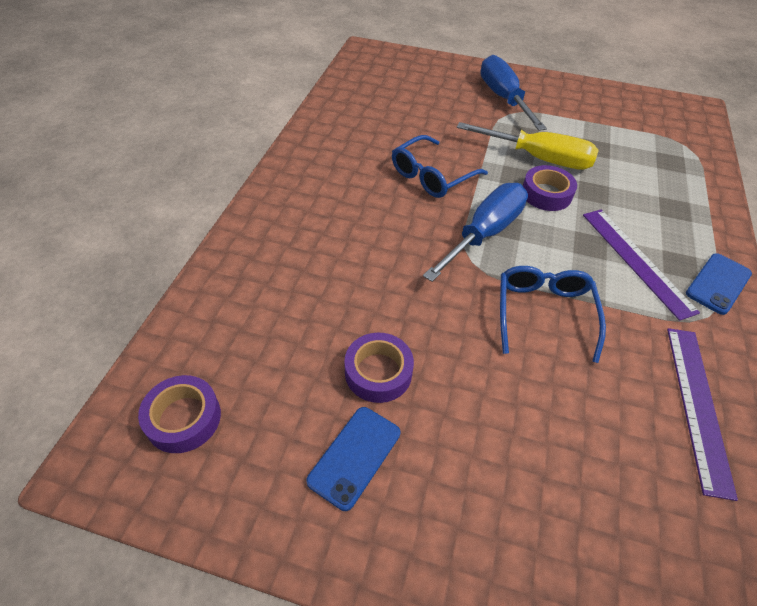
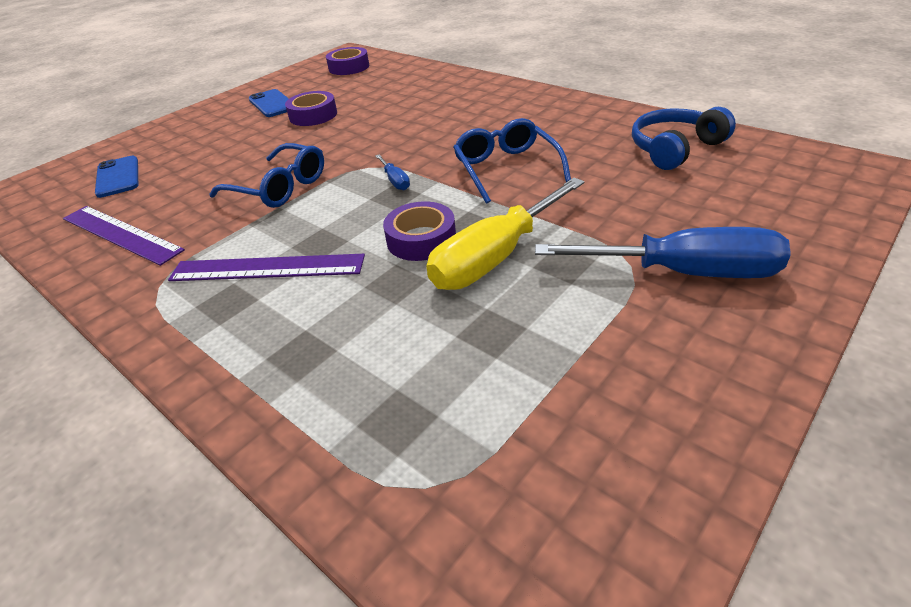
camera: 120 degrees right, 10 degrees down
blue screwdriver [423,183,528,282] -> blue screwdriver [375,154,410,190], size x0.43
blue phone [686,253,752,315] -> blue phone moved to [95,156,138,198]
none -> blue headphones [632,107,736,170]

